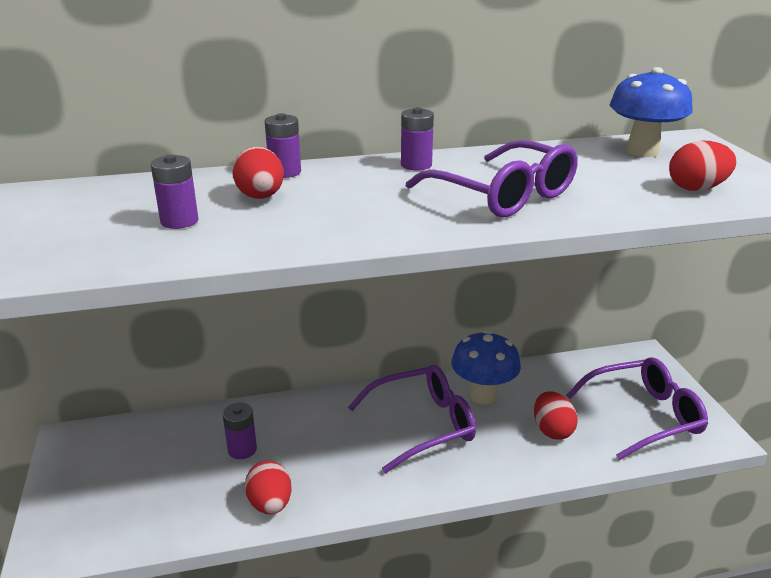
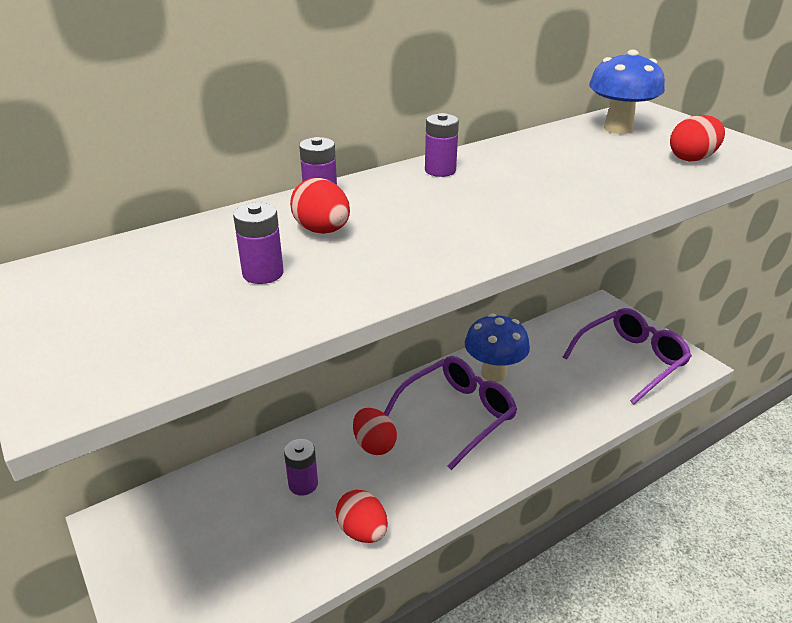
camera: 20 degrees left, 5 degrees up
purple glasses [406,140,578,217] -> none
red egg [534,391,578,440] -> red egg moved to [353,408,397,455]

